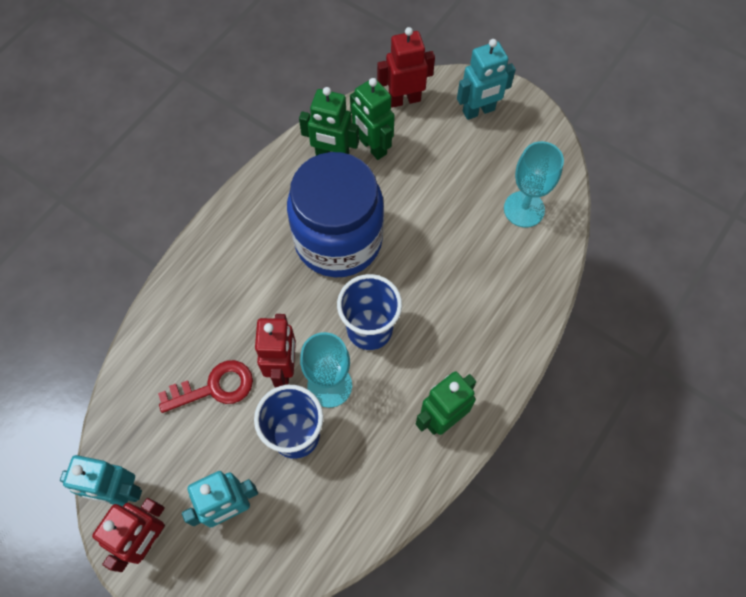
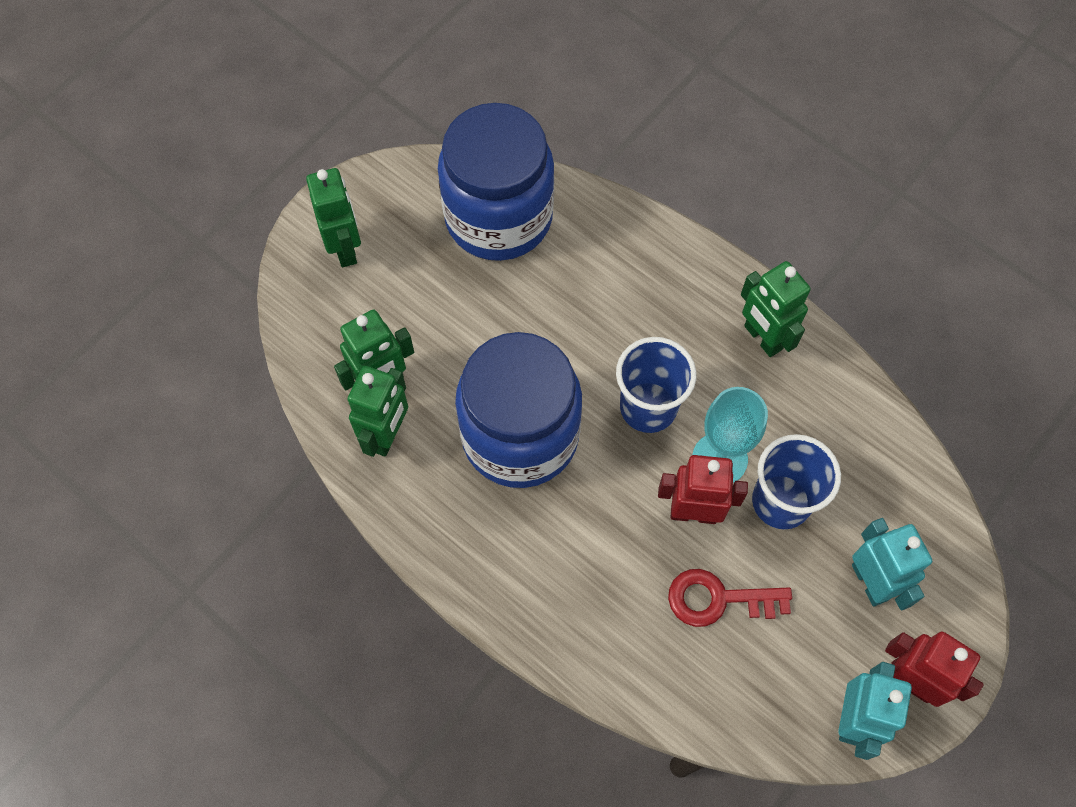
camera: 85 degrees left, 0 degrees up
red key [158,360,253,413] -> red key turned 75 degrees counterclockwise [668,569,792,627]
red robot [377,27,435,108] -> none
turquoise robot [457,39,516,120] -> green robot [306,168,361,267]
turquoise goblet [504,141,564,228] -> blue jar [438,103,555,261]

